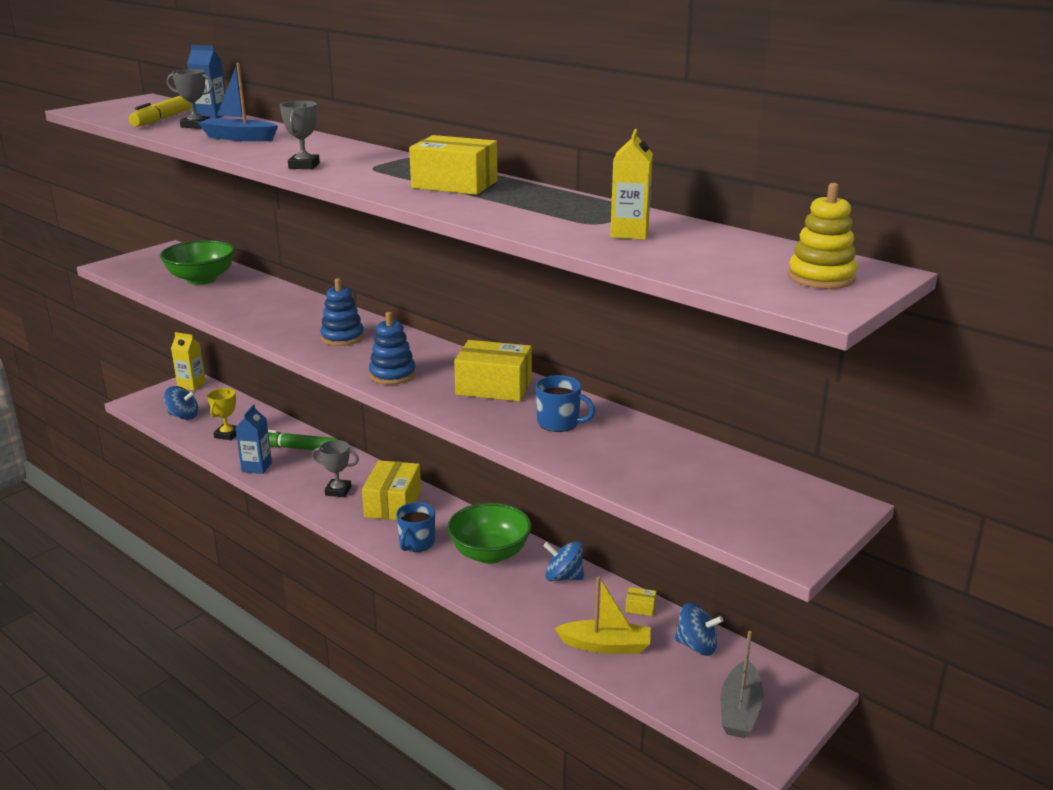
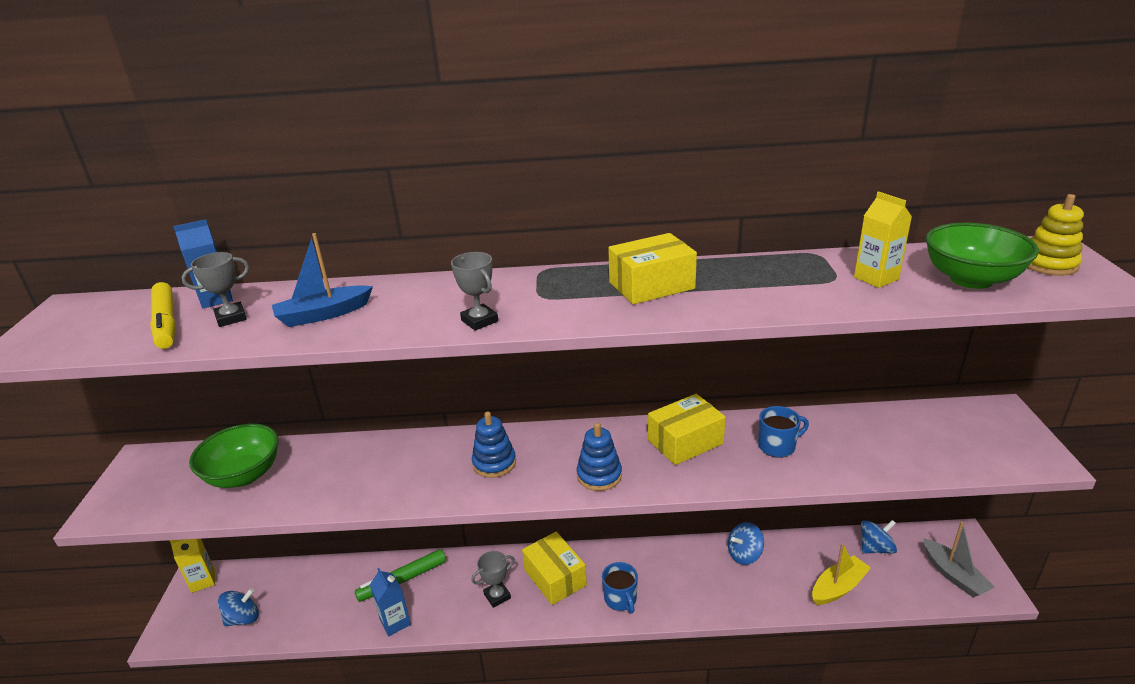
camera: 40 degrees left, 5 degrees up
yellow trophy [207,388,237,440] -> none
green bowl [447,503,532,564] -> green bowl moved to [925,223,1039,289]
yellow box [625,587,656,616] -> none

